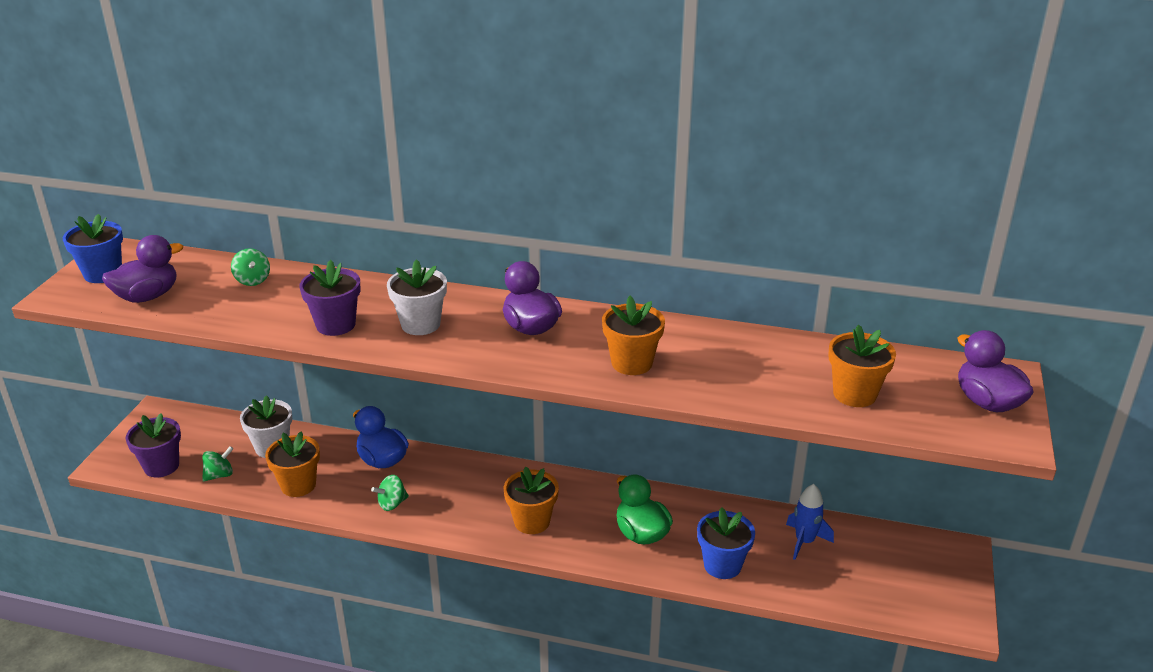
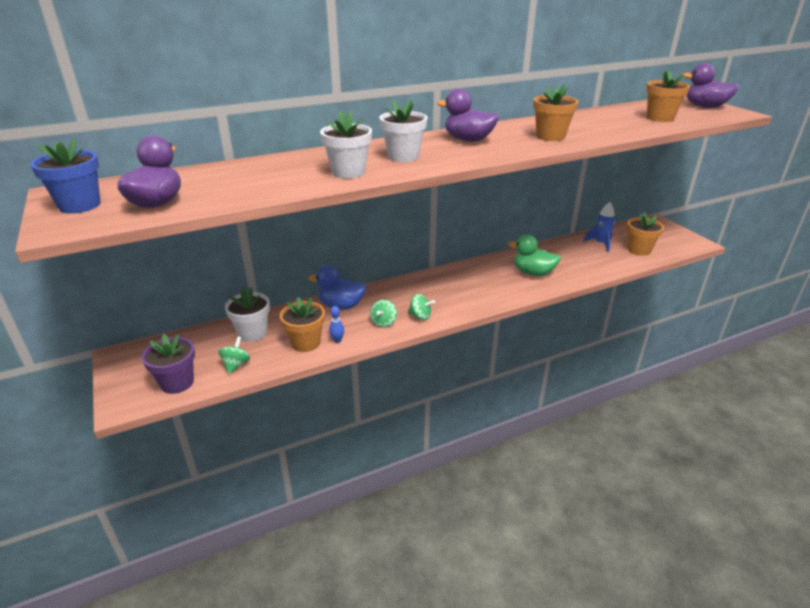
camera: 40 degrees left, 0 degrees up
green spinning top [231,248,270,286] -> green spinning top moved to [408,294,435,320]
purple flower pot [299,260,360,336] -> white flower pot [320,111,372,179]
orange flower pot [504,466,559,534] -> orange flower pot moved to [627,212,664,256]
blue flower pot [697,507,755,579] -> none
none -> blue bowling pin [329,306,344,343]

